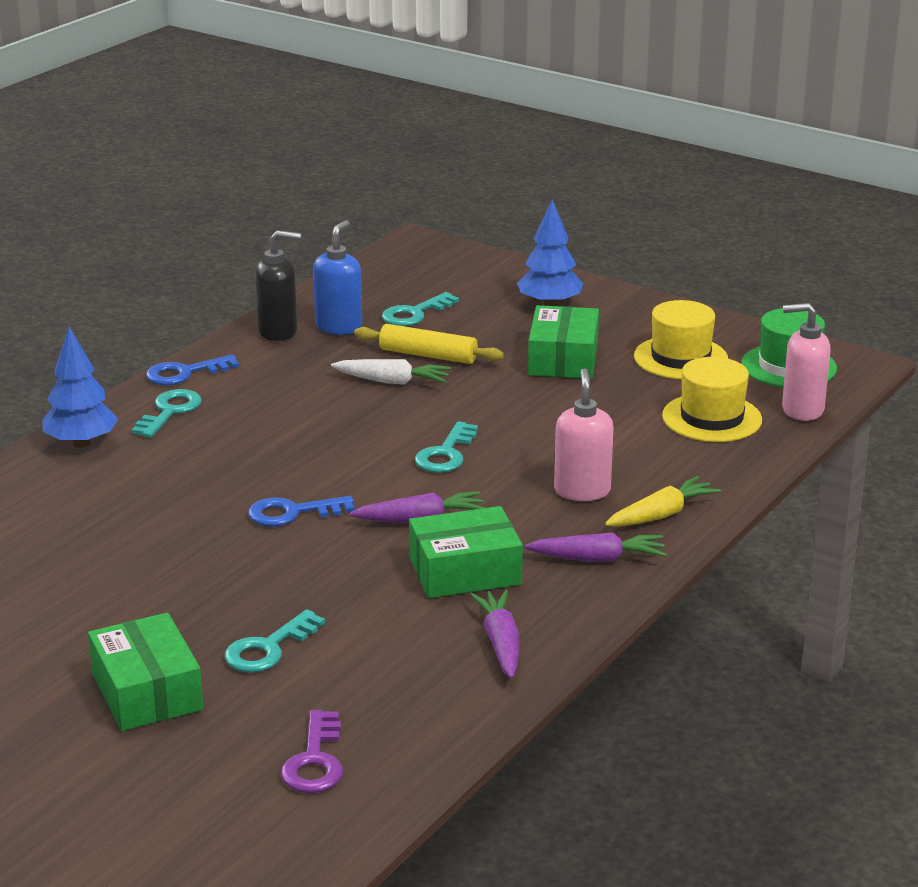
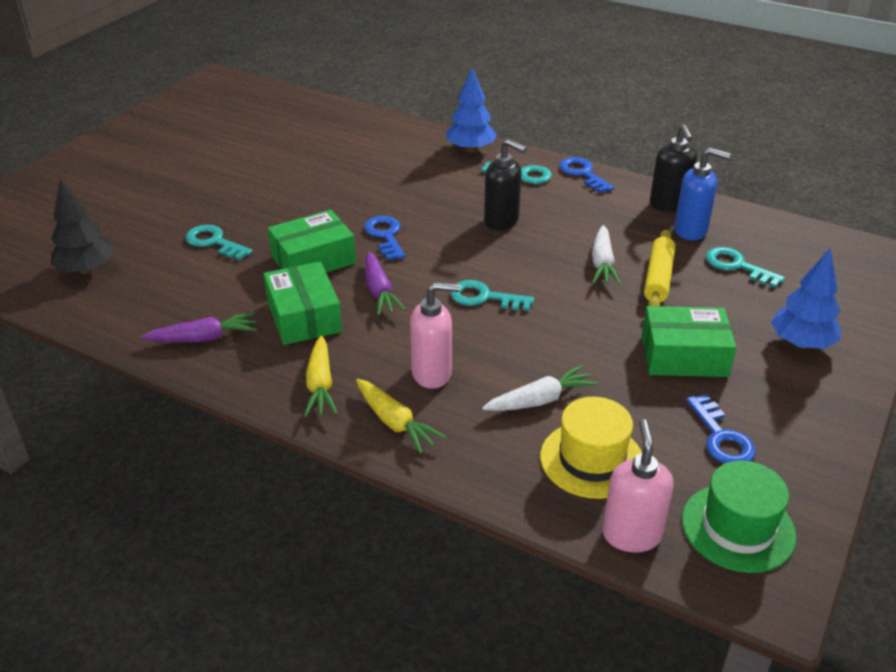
camera: 85 degrees right, 10 degrees up
green box [88,613,203,731] -> green box moved to [268,210,356,273]
purple key [281,710,343,793] -> black tree [51,179,114,274]
purple carrot [524,532,667,562] -> yellow carrot [304,335,338,417]
yellow hat [634,300,728,379] -> blue key [686,394,756,464]
none -> white carrot [482,365,598,411]
none -> black soap dispenser [484,139,527,230]

